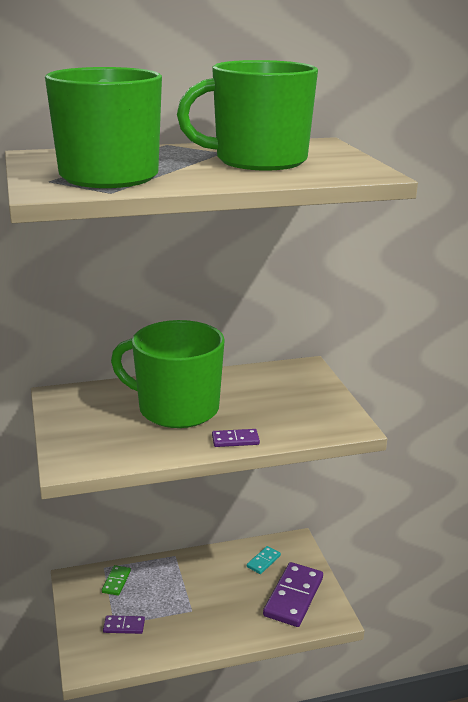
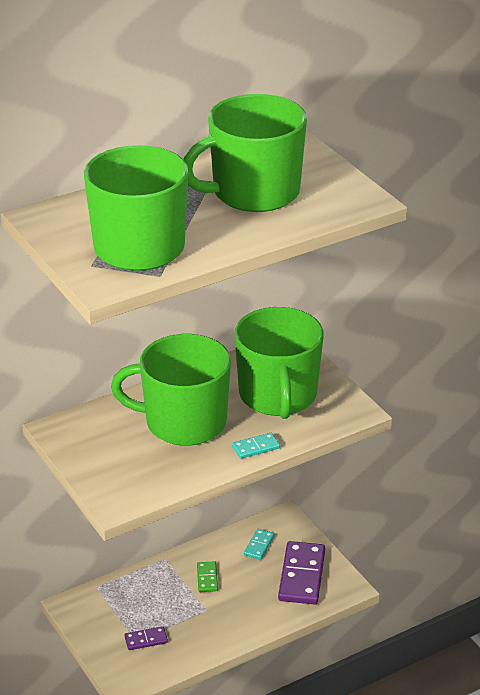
camera: 15 degrees left, 10 degrees up
green domino [102,565,131,596] -> green domino moved to [197,562,218,592]
purple domino [212,429,260,447] -> turquoise domino [232,433,280,459]
none -> green mug [234,307,324,419]

